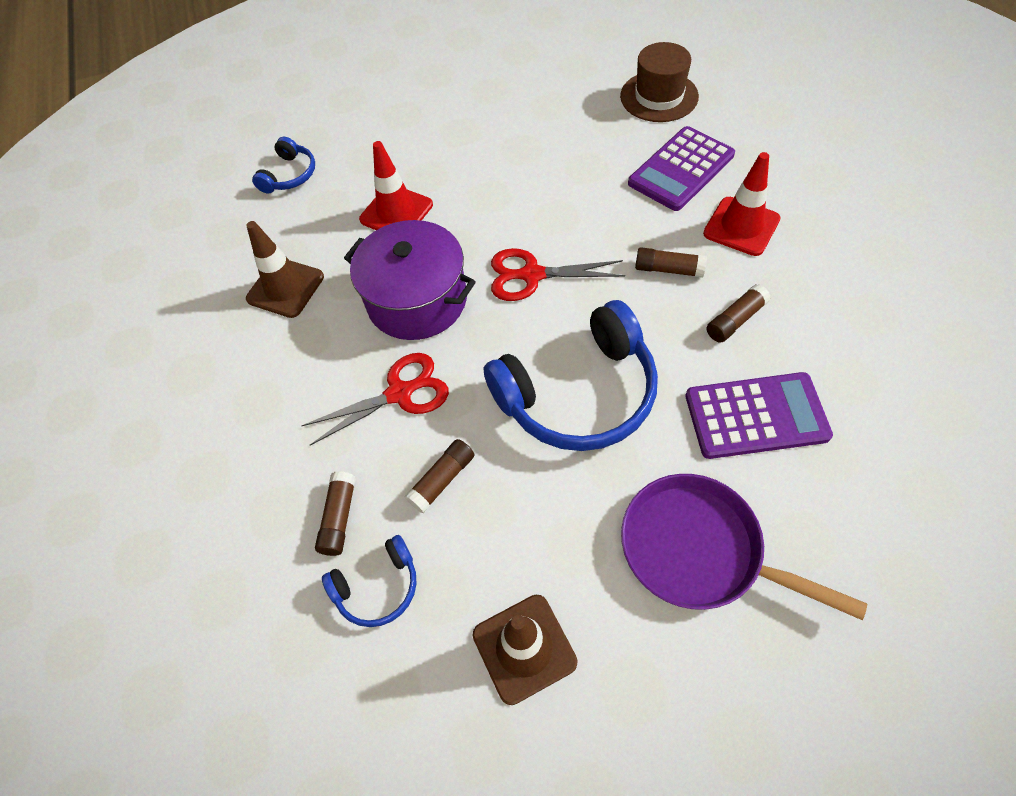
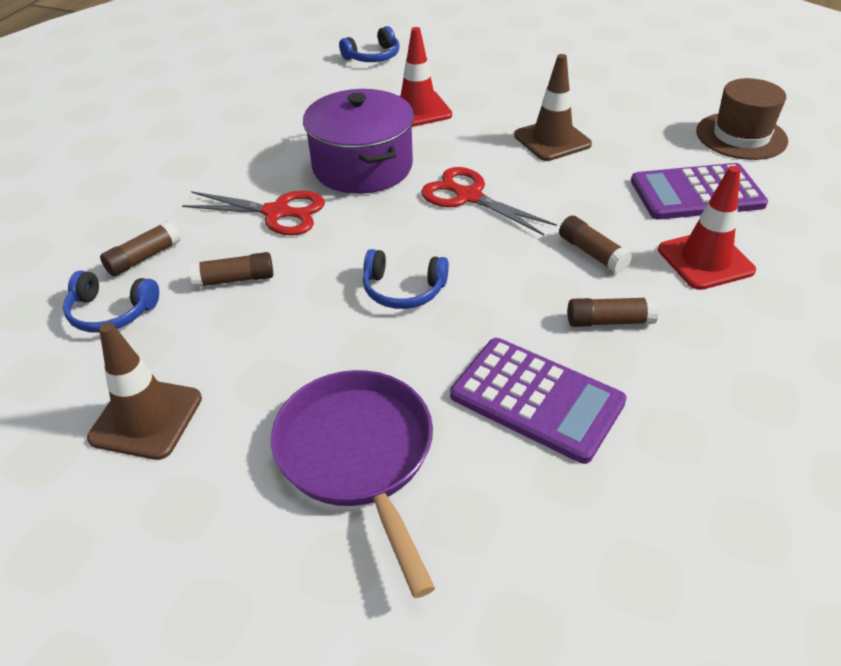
camera: 35 degrees right, 15 degrees down
brown traffic cone [246,221,324,318] -> brown traffic cone moved to [514,54,592,161]
blue headphones [483,300,658,451] -> blue headphones [363,249,449,309], size x0.49

